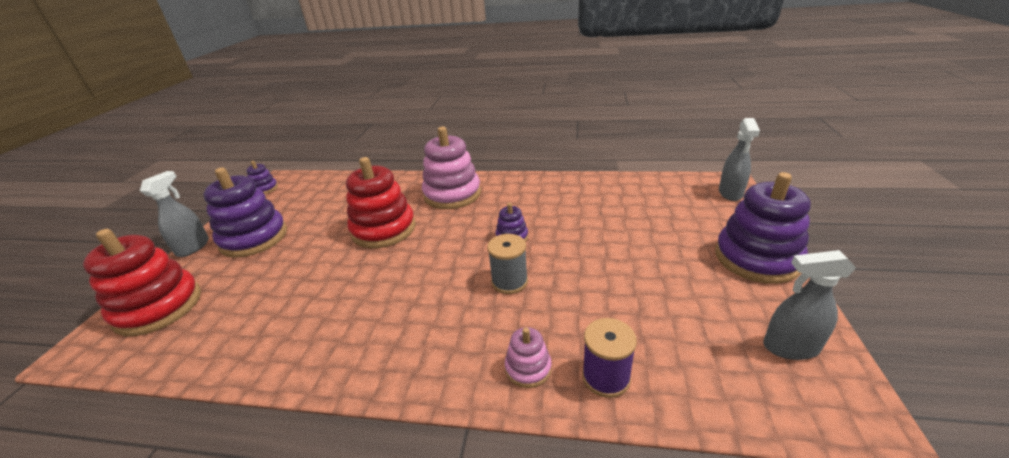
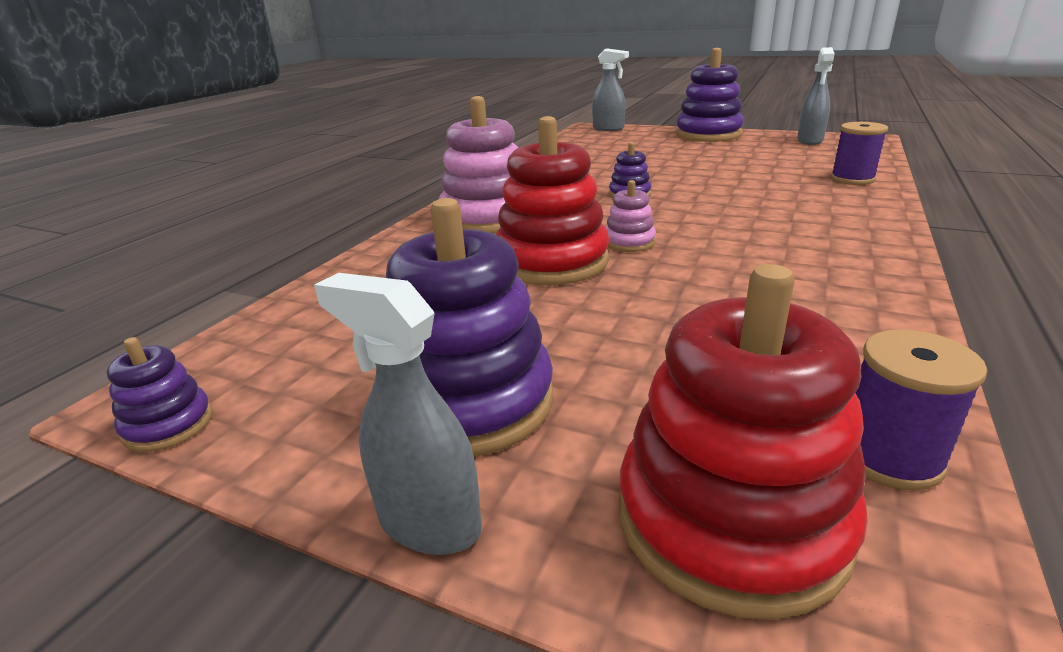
camera: 75 degrees left, 5 degrees down
grey spool [487,234,528,294] -> none
pink stacking toy [505,327,552,388] -> pink stacking toy moved to [606,180,656,252]
none -> purple spool [855,329,987,491]

